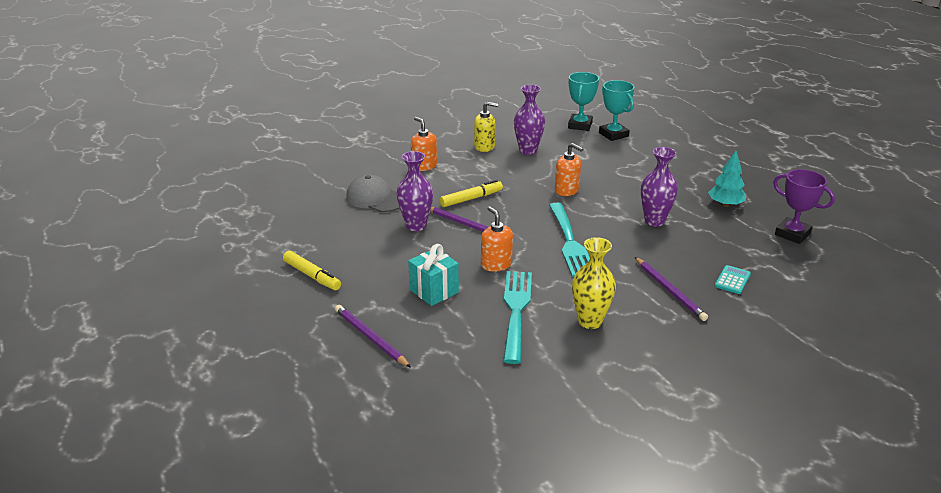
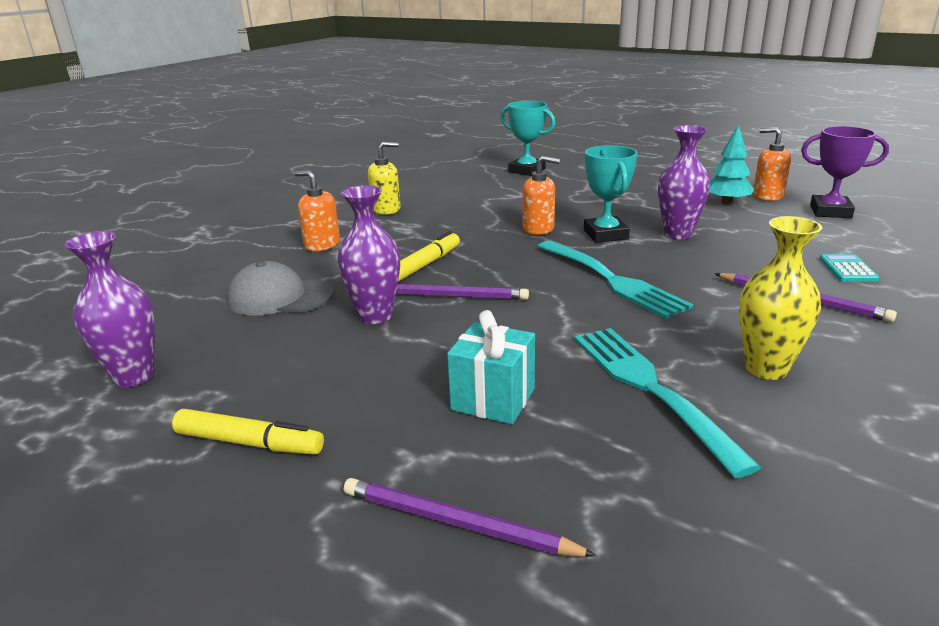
camera: 25 degrees left, 5 degrees down
orange soap dispenser [481,206,513,272] -> orange soap dispenser moved to [753,127,791,201]
purple vase [514,85,545,155] -> purple vase moved to [64,231,155,387]
turquoise trophy [568,72,599,131] -> turquoise trophy moved to [584,145,637,243]

